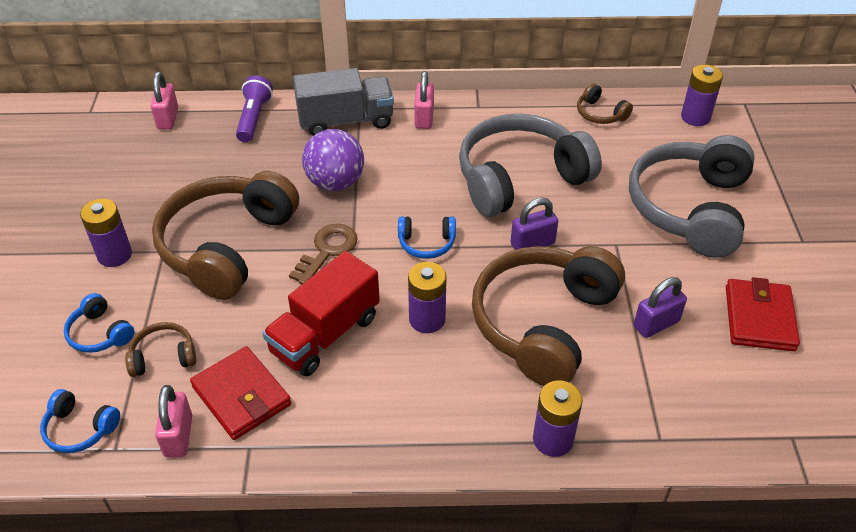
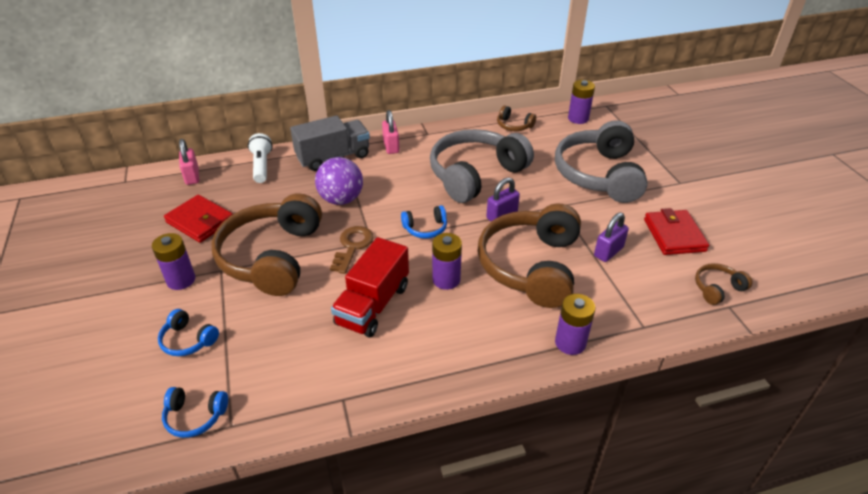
camera: 15 degrees left, 5 degrees down
brown headphones [125,322,196,377] -> brown headphones moved to [695,263,753,305]
pink padlock [155,385,192,458] -> none
red wallet [190,346,291,440] -> red wallet moved to [164,195,233,243]
purple flashlight [236,75,273,142] -> white flashlight [248,133,273,183]

